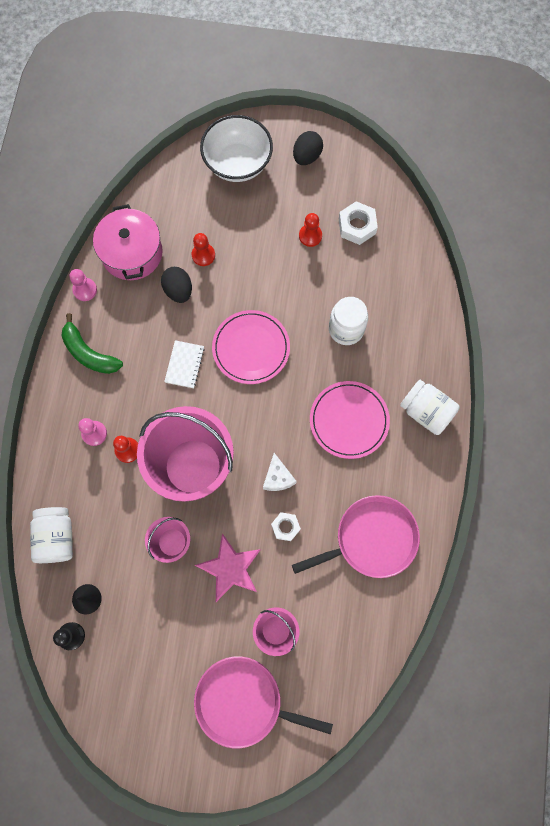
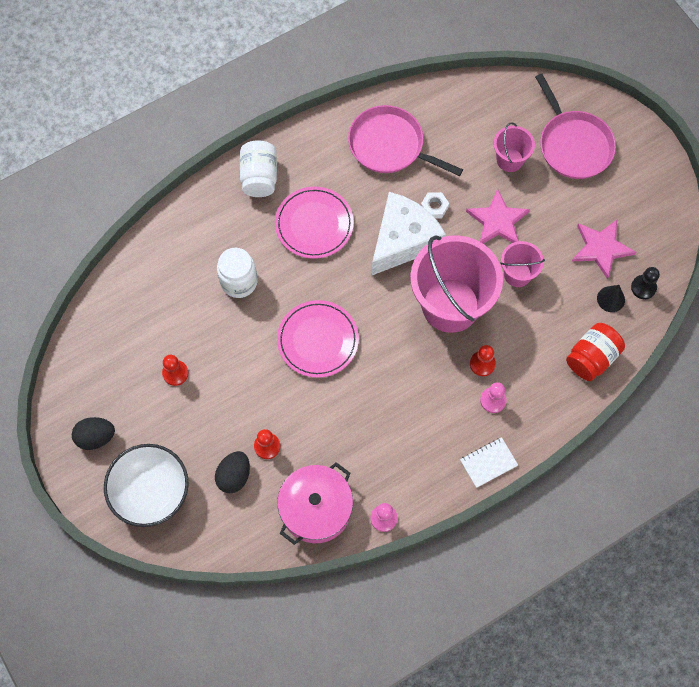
camera: 130 degrees left, 5 degrees down
white jar [30,507,73,563] -> red jar [566,323,625,381]
green banana [62,313,123,374] -> none
black egg [161,267,192,303] -> black egg moved to [215,451,250,493]
white notebook [164,340,204,388] -> white notebook moved to [460,437,518,488]
white cheese [263,453,296,491] -> white cheese [372,192,446,275], size x2.20
white nut [339,201,378,245] -> none
none -> pink star [572,220,636,279]

